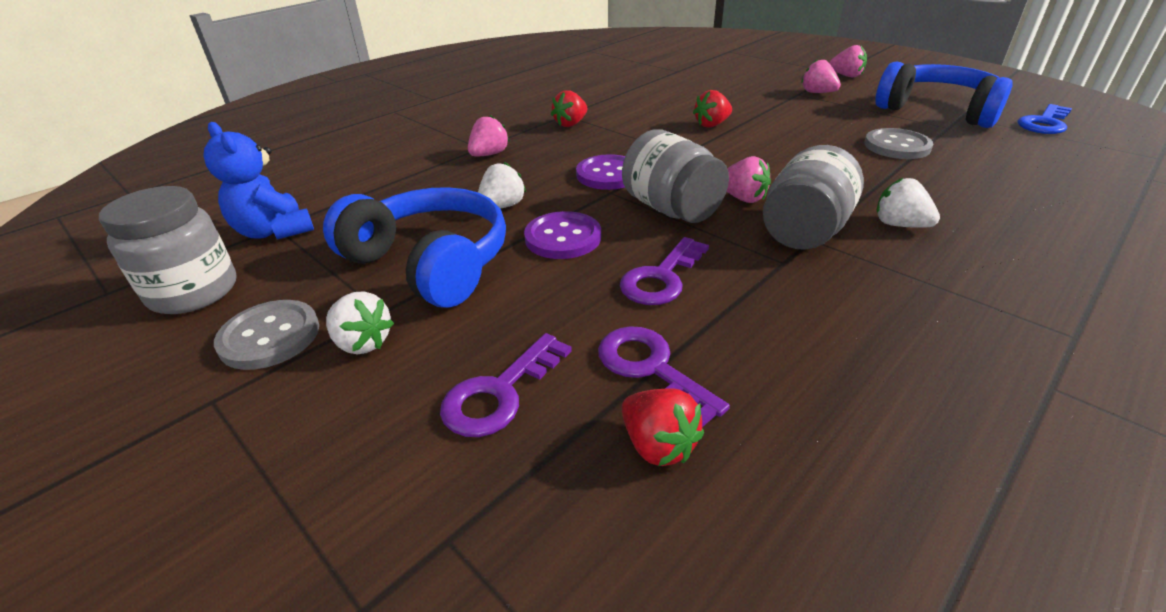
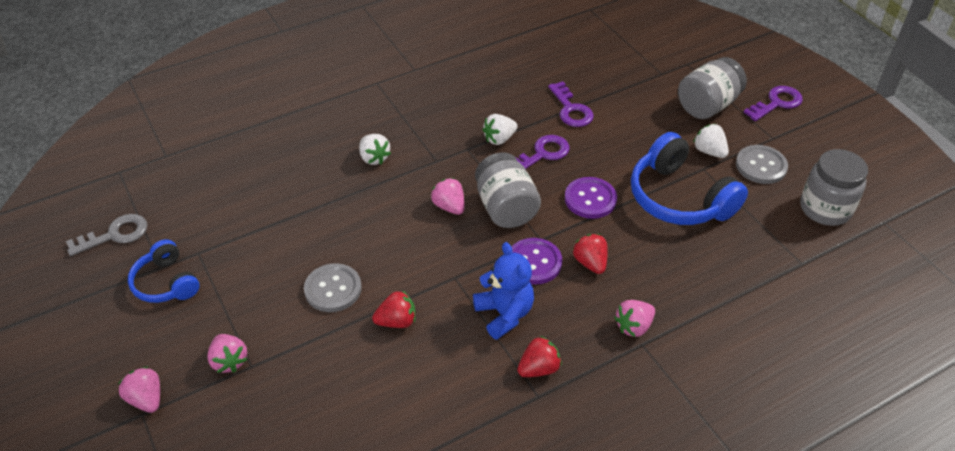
camera: 165 degrees left, 10 degrees up
blue teddy bear [203,122,314,239] -> blue teddy bear moved to [473,242,534,340]
purple key [440,333,572,437] -> purple key moved to [743,86,803,121]
white strawberry [478,162,526,209] -> white strawberry moved to [482,114,517,145]
red strawberry [622,388,704,466] -> red strawberry moved to [573,234,608,274]
grey jar [763,145,864,250] -> grey jar moved to [678,57,747,119]
grey button [864,128,933,159] -> grey button moved to [304,264,362,312]
blue headphones [875,61,1013,128] -> blue headphones [128,239,200,303], size x0.59
blue key [1017,104,1072,134] -> grey key [66,214,147,256]

